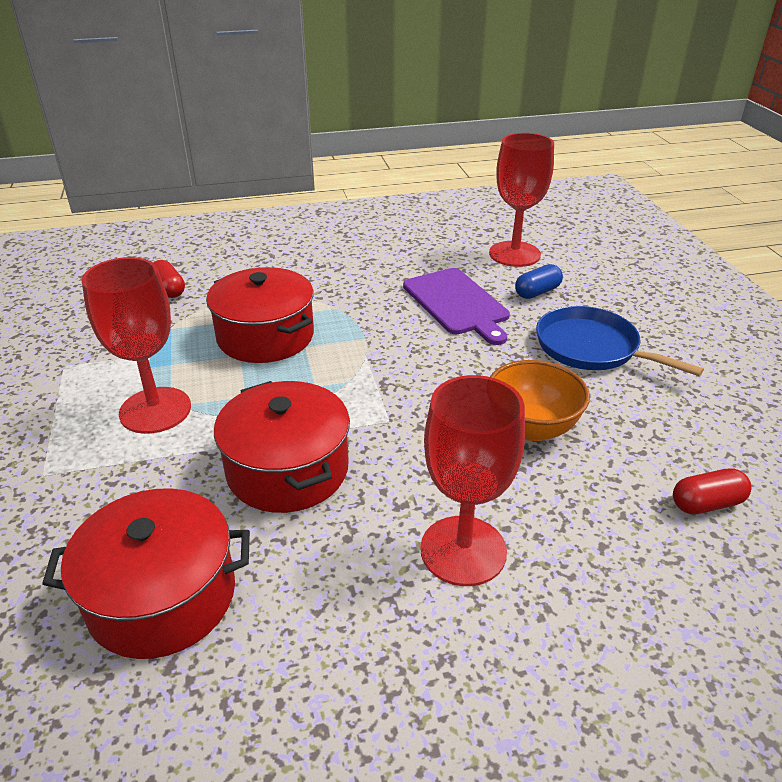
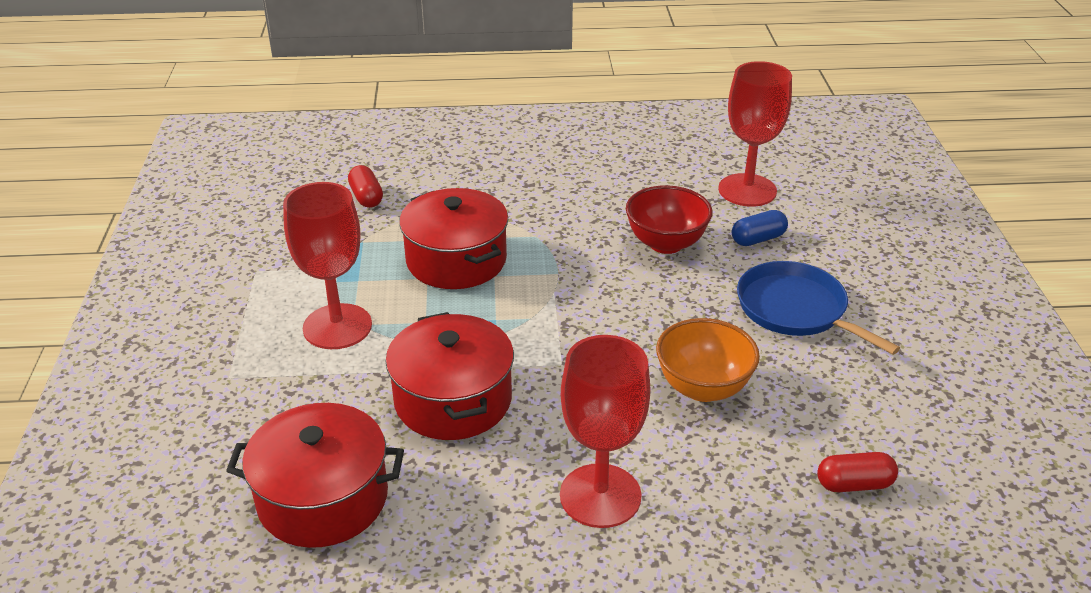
camera: 10 degrees right, 0 degrees up
purple cutting board [403,268,510,345] -> red bowl [626,185,713,254]

